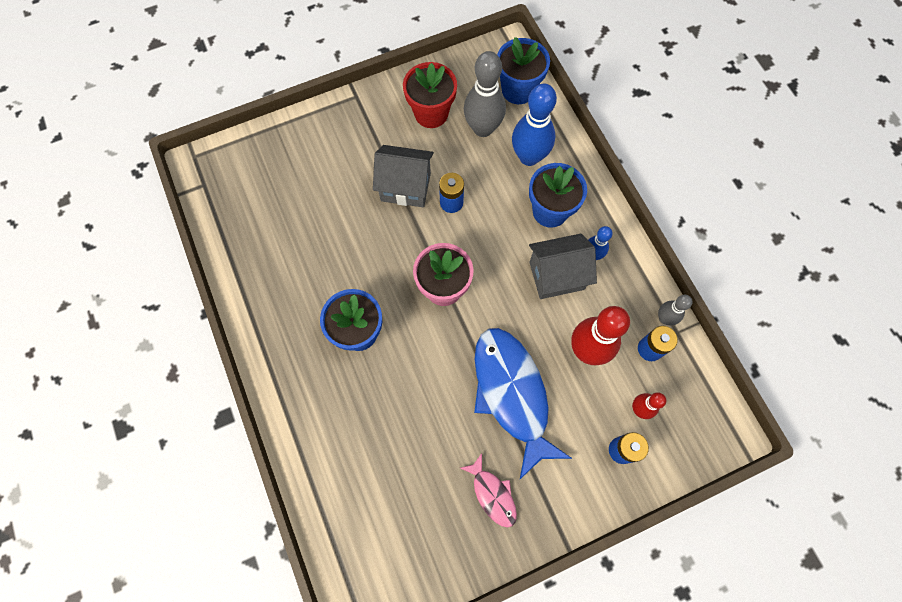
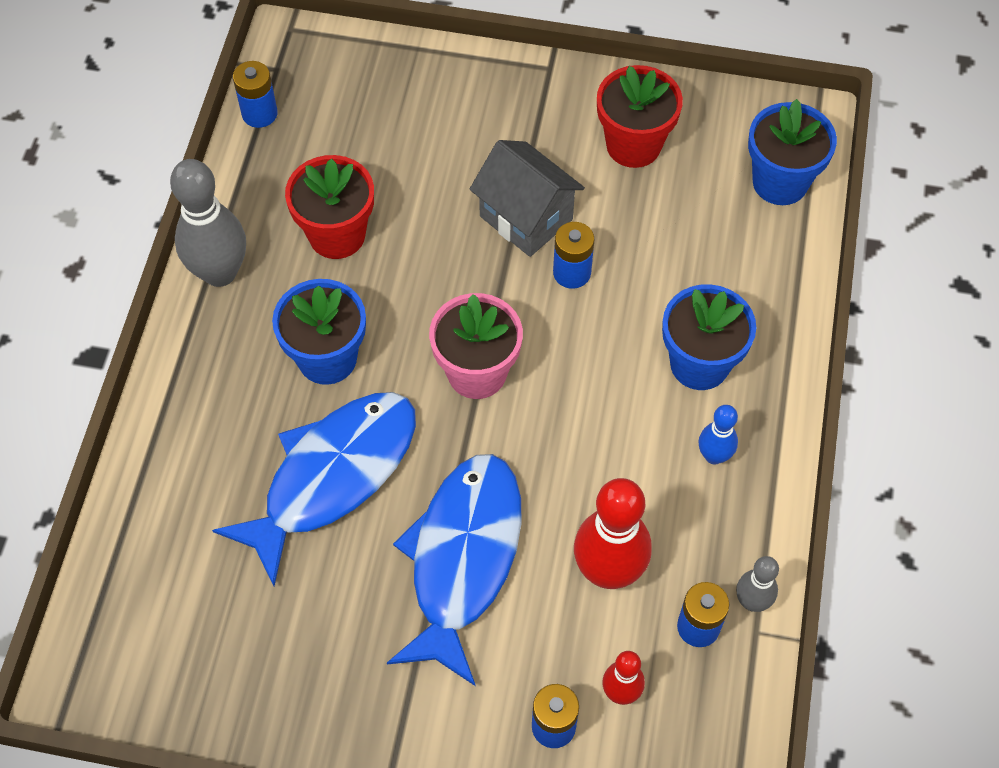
camera: 35 degrees right, 10 degrees down
pink fish [460,453,517,528] -> none
grey bowling pin [464,51,506,137] -> grey bowling pin moved to [170,159,246,287]
blue bowling pin [512,83,557,166] -> none
grey house [529,234,597,299] -> none
none -> blue fish [212,392,416,586]
none -> blue battery [233,61,278,128]
none -> red flower pot [285,155,374,259]

